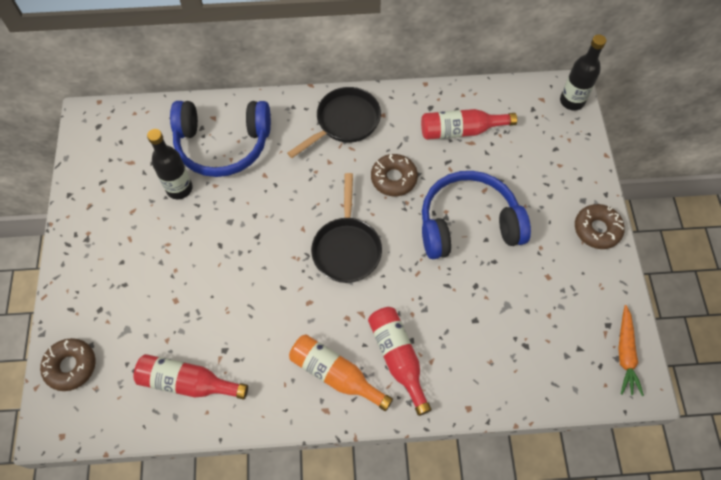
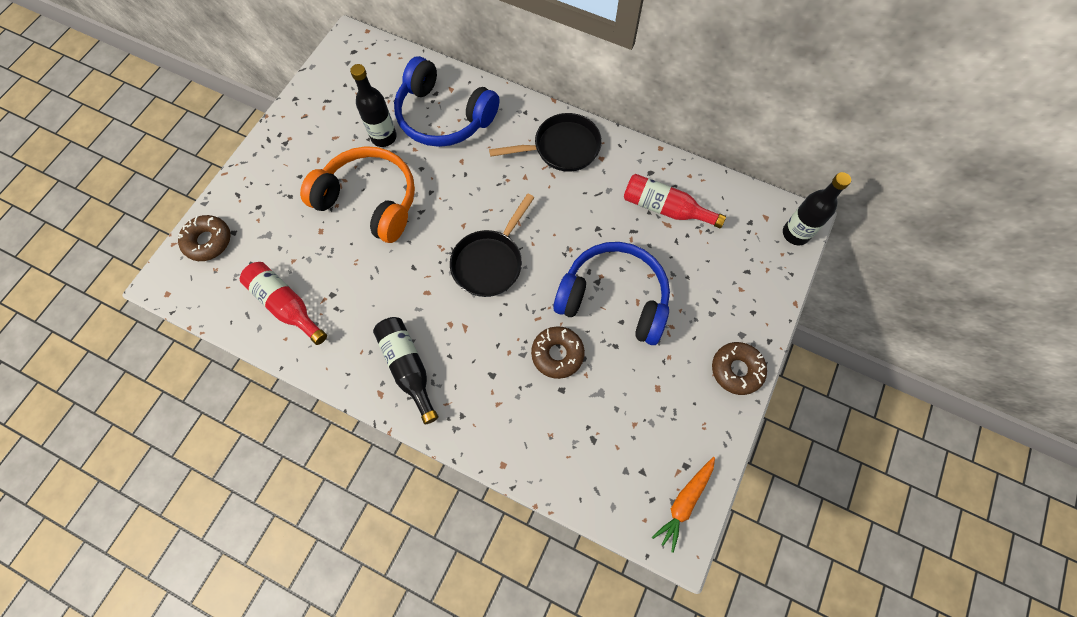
camera: 30 degrees right, 5 degrees up
orange bottle [289,334,393,411] -> black bottle [373,317,438,424]
red bottle [368,307,432,416] -> none
brown donut [371,154,418,196] -> brown donut moved to [531,326,585,379]
none -> orange headphones [300,146,415,243]

